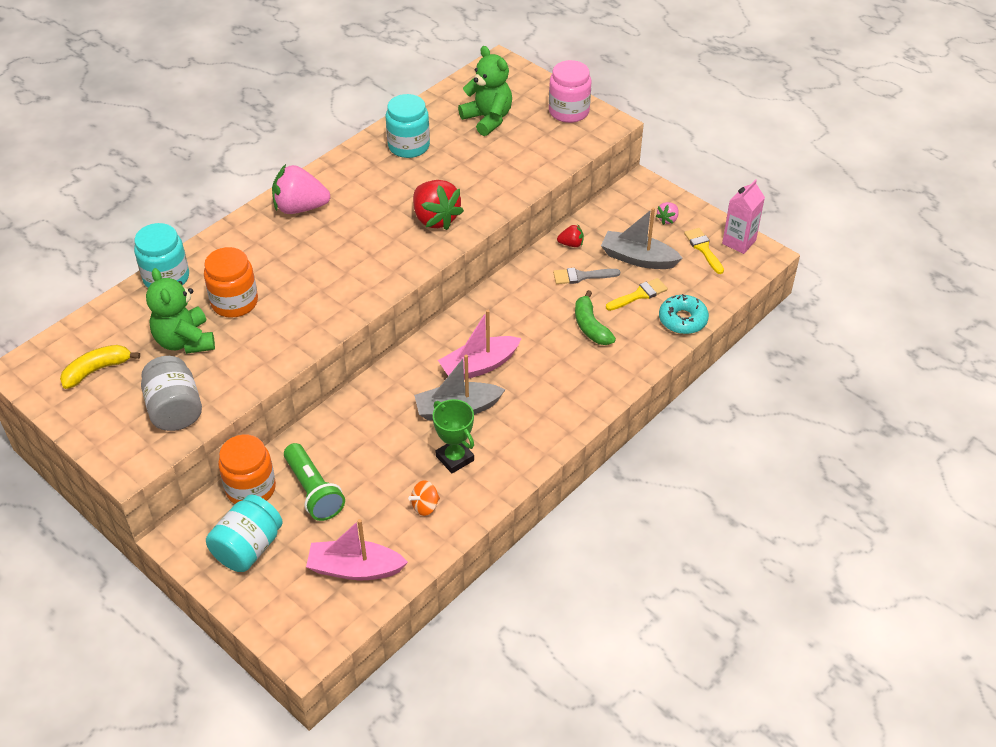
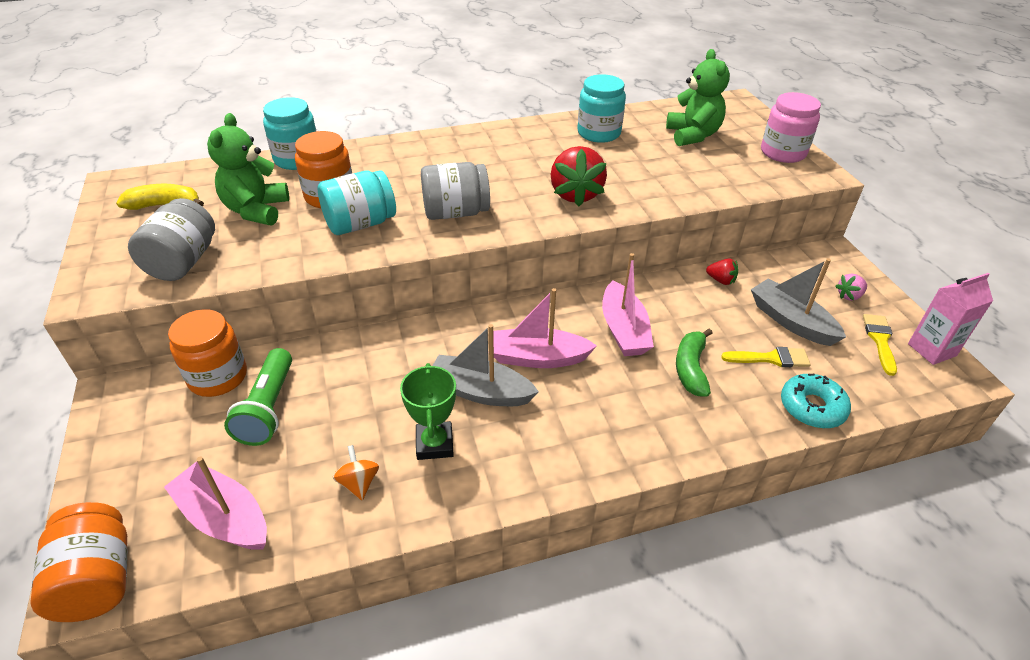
camera: 30 degrees right, 5 degrees down
turquoise jar [206,494,283,572] -> turquoise jar moved to [317,170,396,235]
pink strawberry [272,164,330,214] -> none
orange spinning top [408,480,440,516] -> orange spinning top turned 75 degrees clockwise [333,445,379,500]
grey brush [553,268,620,284] -> none
none -> orange jar [30,502,127,622]
none -> grey jar [421,162,490,220]
none -> pink boat [602,253,654,356]

